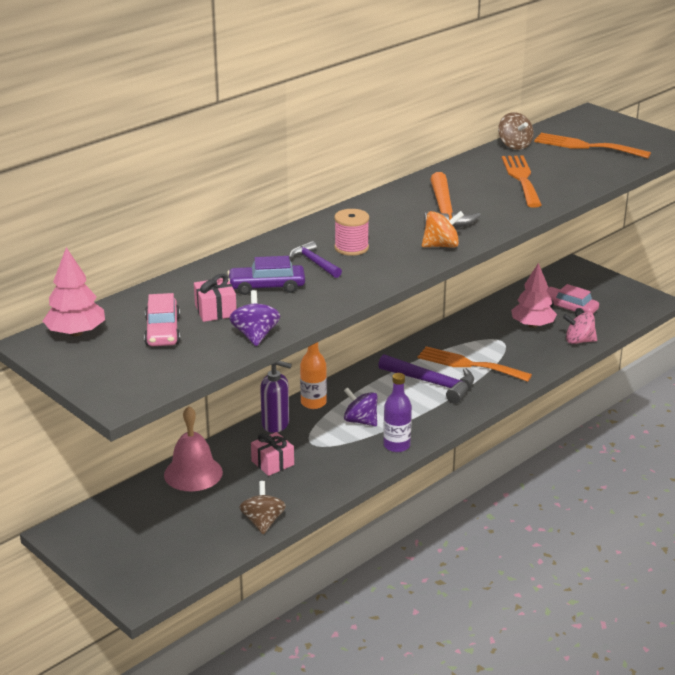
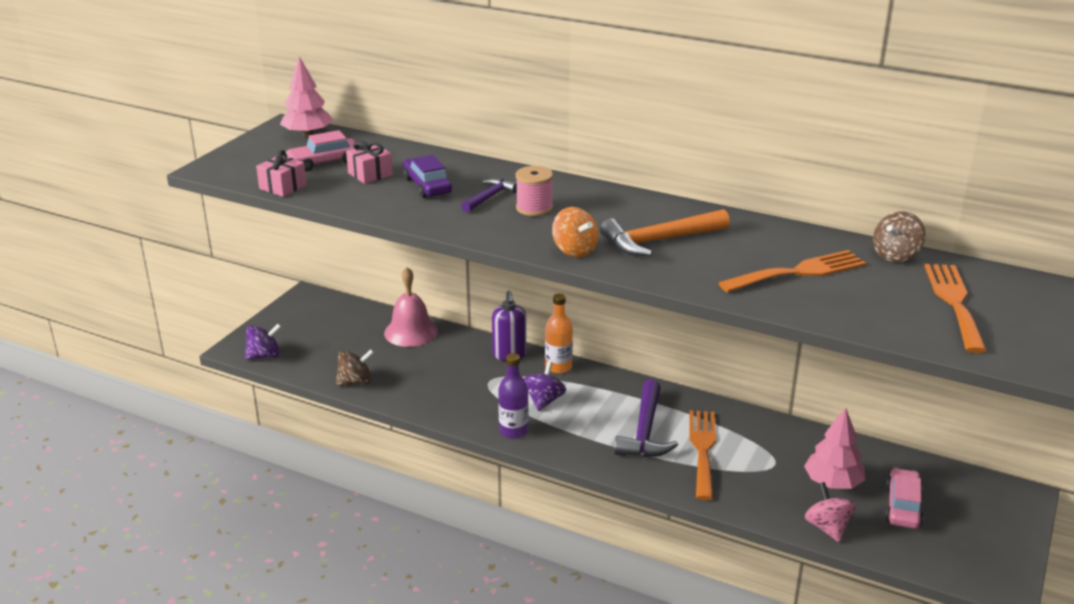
camera: 70 degrees right, 0 degrees up
purple spinning top [229,290,280,346] -> purple spinning top moved to [245,324,282,360]
pink gift [251,432,294,476] -> pink gift moved to [256,150,307,197]

